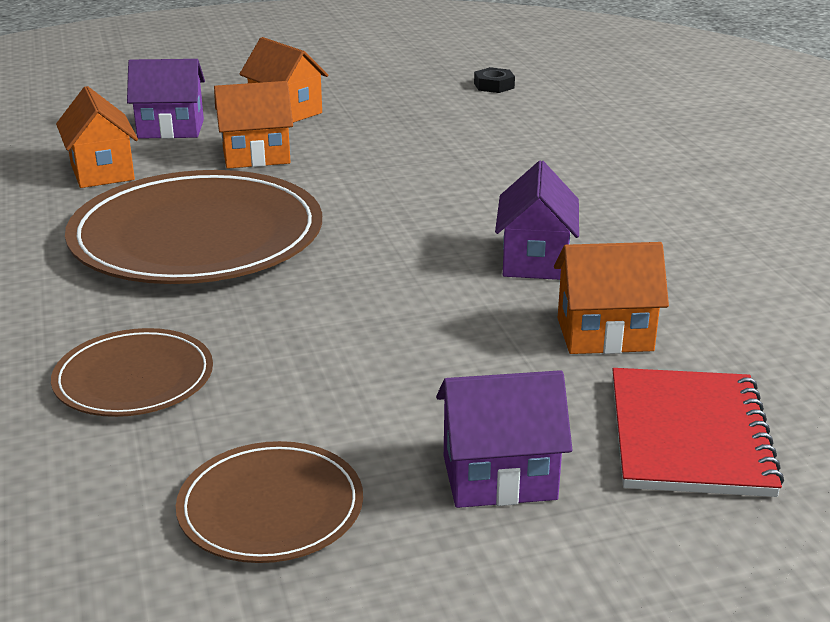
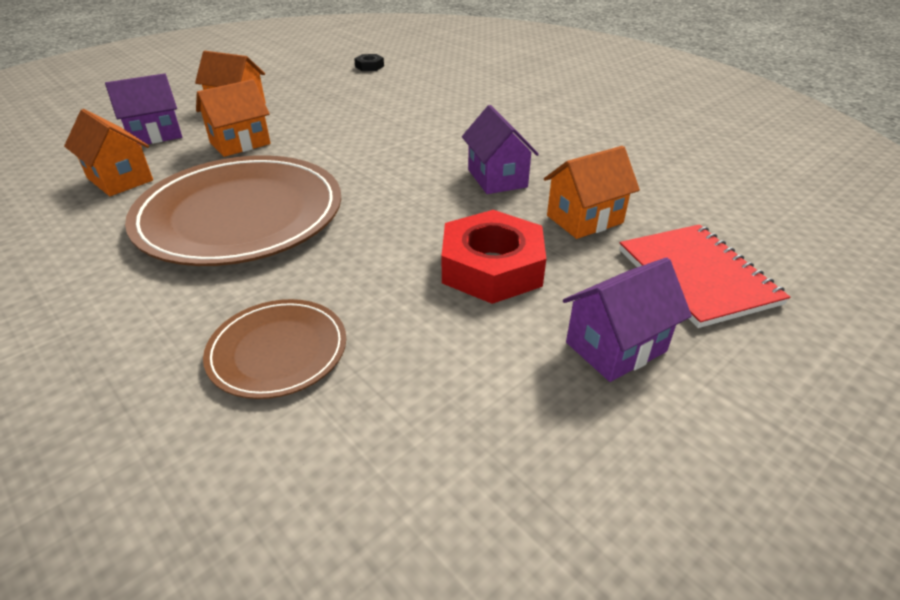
camera: 25 degrees left, 10 degrees up
brown plate [176,441,363,563] -> none
none -> red nut [442,210,546,304]

